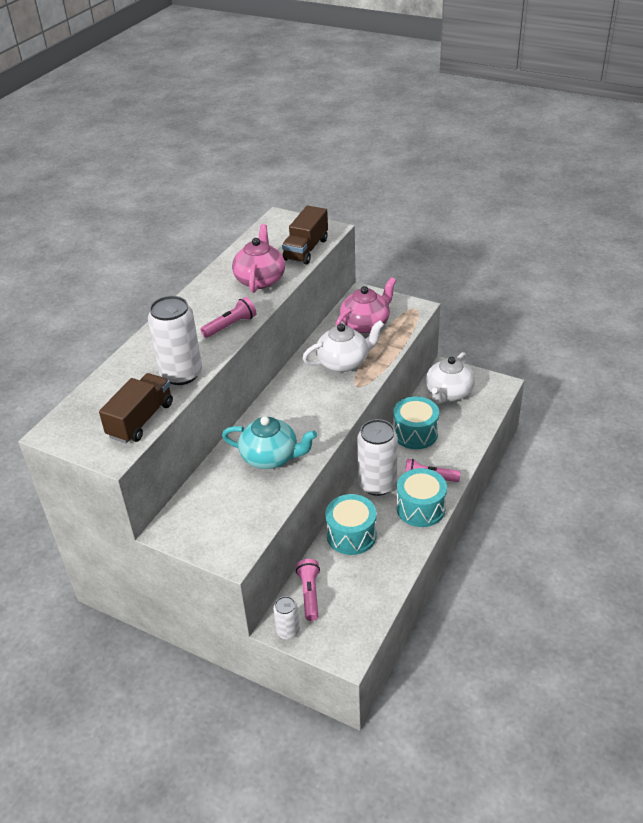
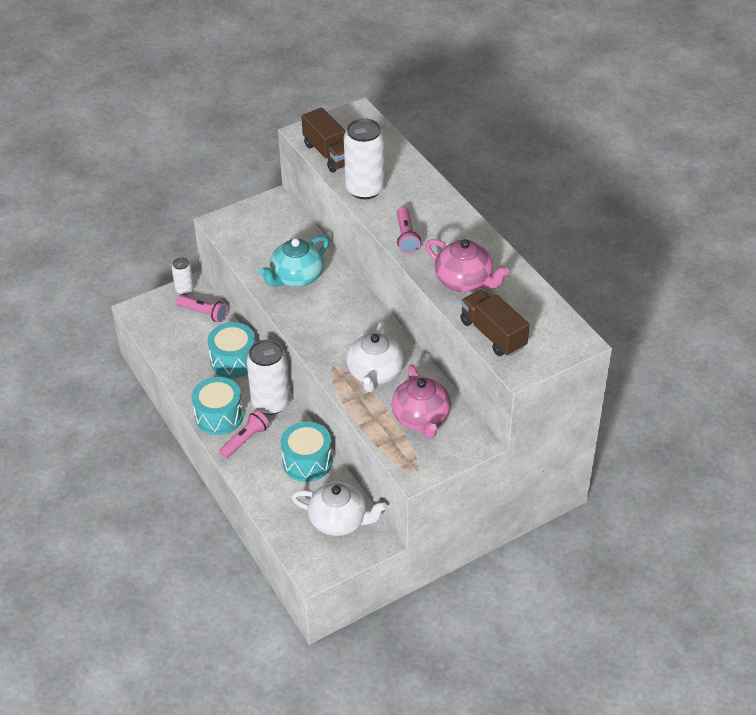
camera: 120 degrees right, 5 degrees up
white teapot [426,352,475,404] -> white teapot turned 135 degrees clockwise [291,482,387,536]

